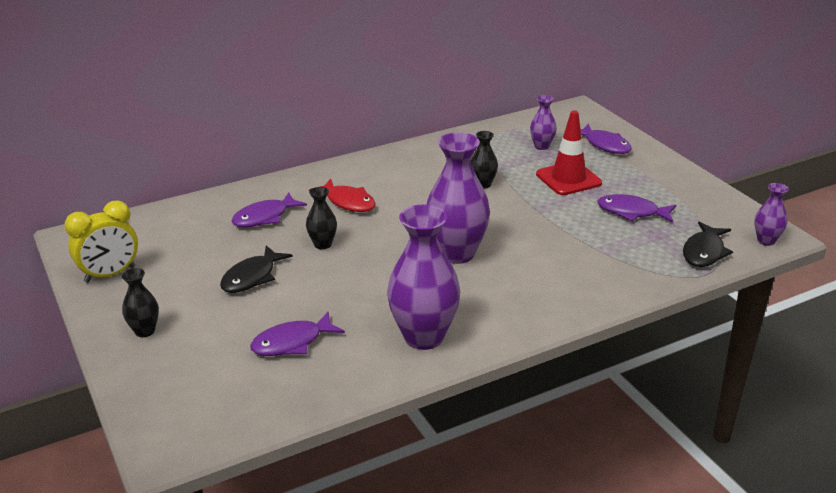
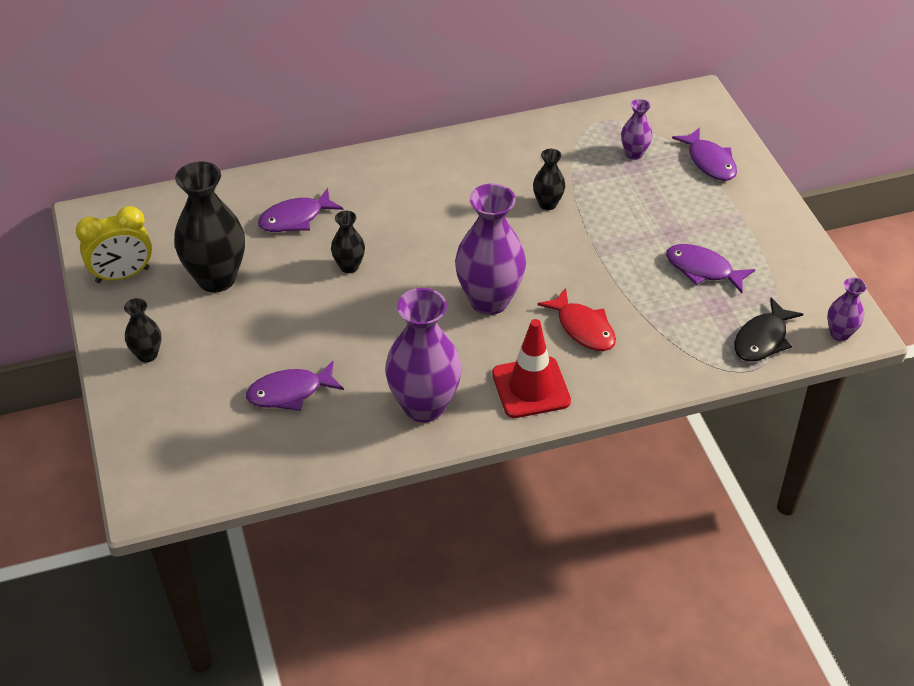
camera: 10 degrees right, 15 degrees up
black fish [220,245,293,293] -> none
red fish [309,179,375,212] -> red fish moved to [537,288,616,351]
red traffic cone [536,110,602,195] -> red traffic cone moved to [492,319,571,418]
none -> black vase [174,161,245,292]

